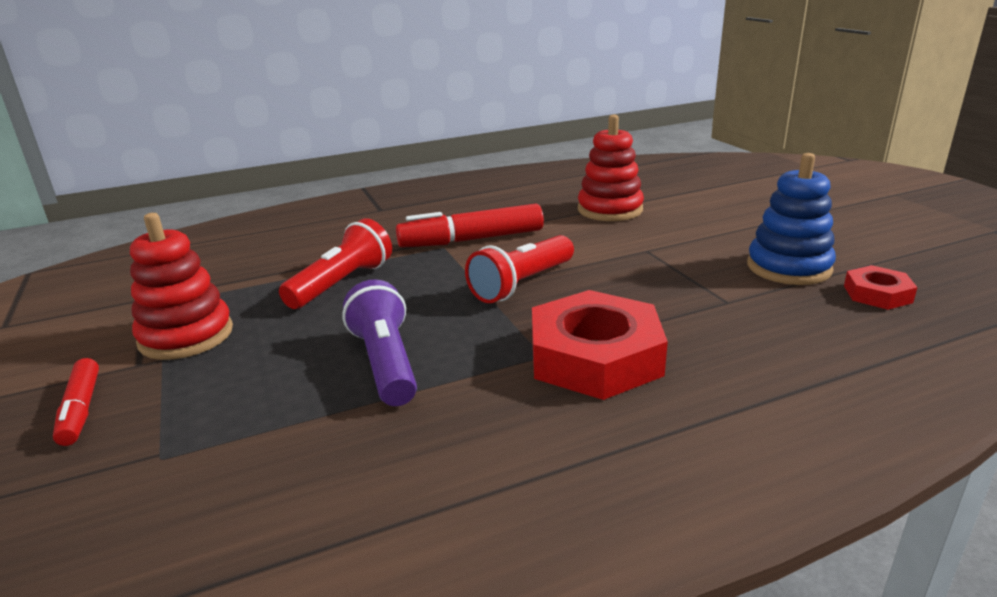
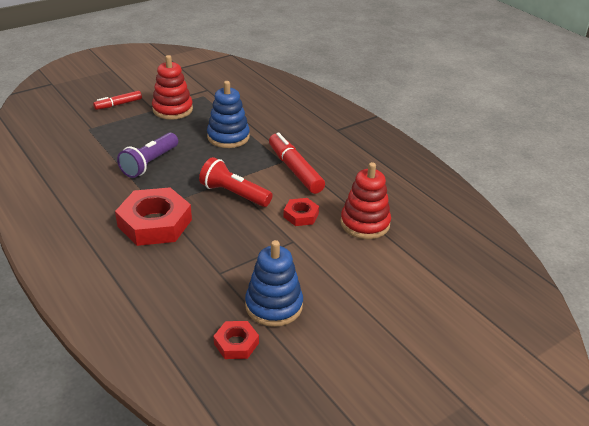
camera: 75 degrees right, 10 degrees up
red flashlight [279,218,392,309] -> blue stacking toy [207,81,250,148]
purple flashlight [342,279,417,406] -> purple flashlight turned 150 degrees clockwise [117,133,178,178]
none -> red nut [284,198,319,226]

